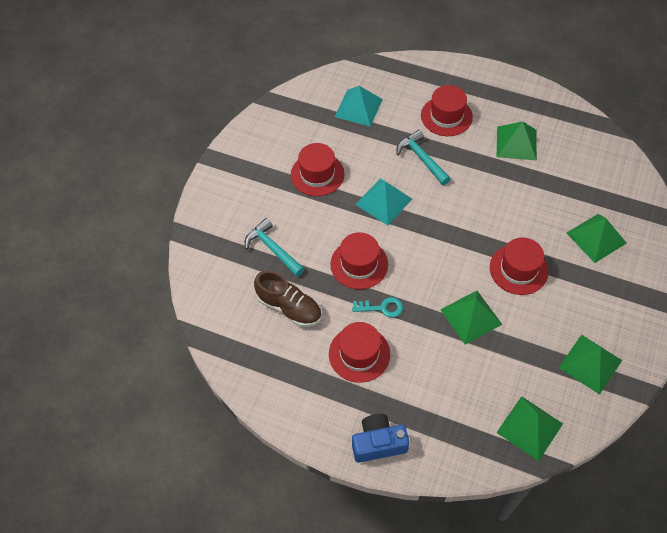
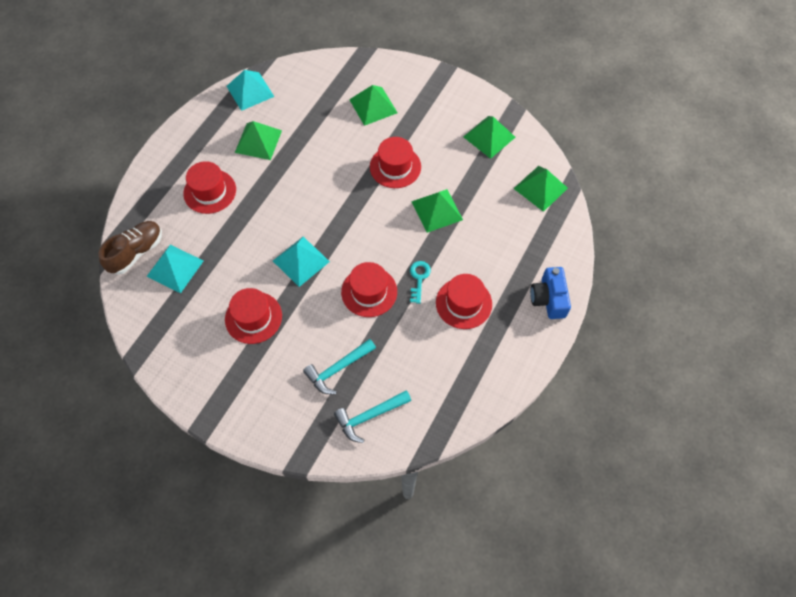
camera: 85 degrees left, 5 degrees up
brown shoe [254,271,322,327] -> brown shoe moved to [98,221,162,274]
turquoise hammer [397,130,451,185] -> turquoise hammer moved to [334,390,411,443]
none -> turquoise pyramid [227,70,274,111]

